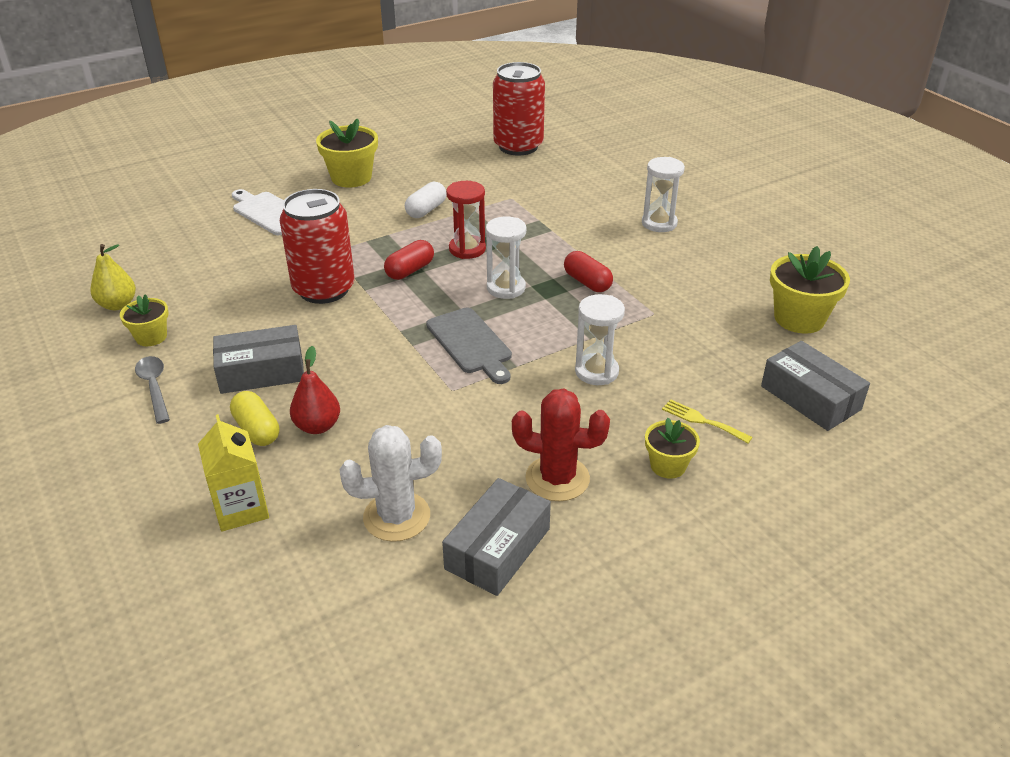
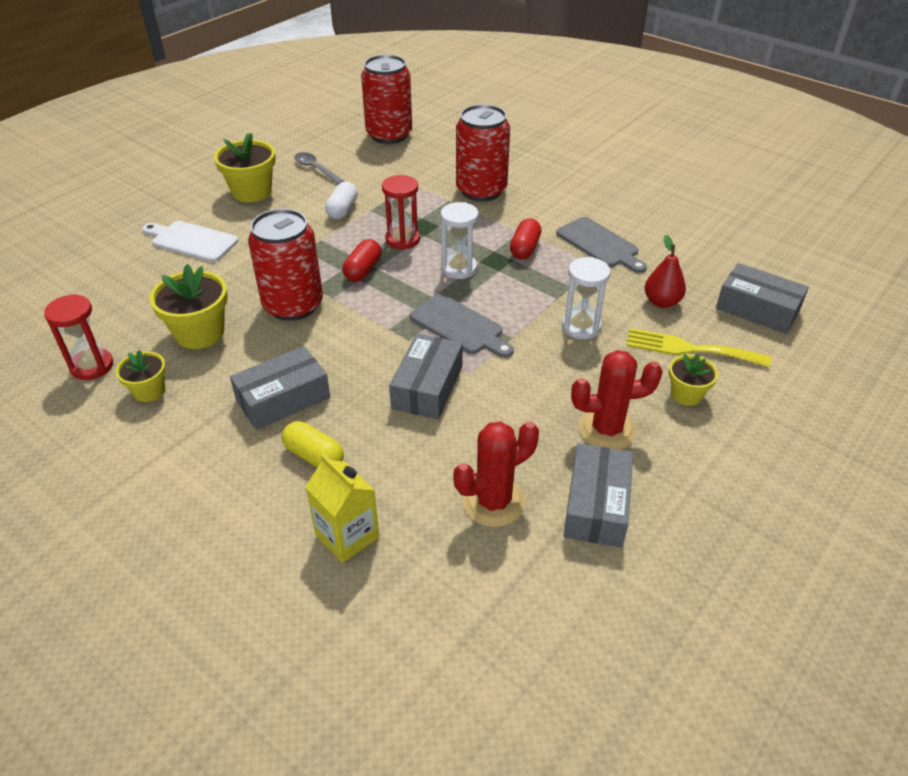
camera: 20 degrees left, 5 degrees up
yellow pear [90,244,136,310] -> red hourglass [44,294,113,380]
grey spoon [135,356,170,424] -> grey spoon moved to [294,152,344,184]
red pear [290,346,340,434] -> red pear moved to [645,235,686,308]
white cactus [340,425,442,542] -> red cactus [453,421,539,527]
red capsule [564,251,613,292] -> red capsule turned 75 degrees clockwise [510,218,541,260]
white hourglass [642,157,685,232] -> none
yellow fork [662,399,753,443] -> yellow fork [626,328,771,367], size x1.72
yellow flower pot [770,246,850,334] -> yellow flower pot moved to [149,264,228,349]
none -> grey box [389,333,463,420]
none -> red can [456,104,510,202]
none -> grey cutting board [556,217,647,273]

